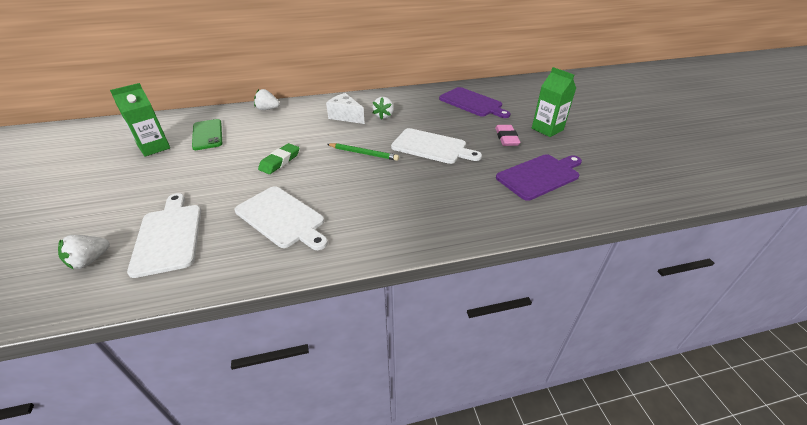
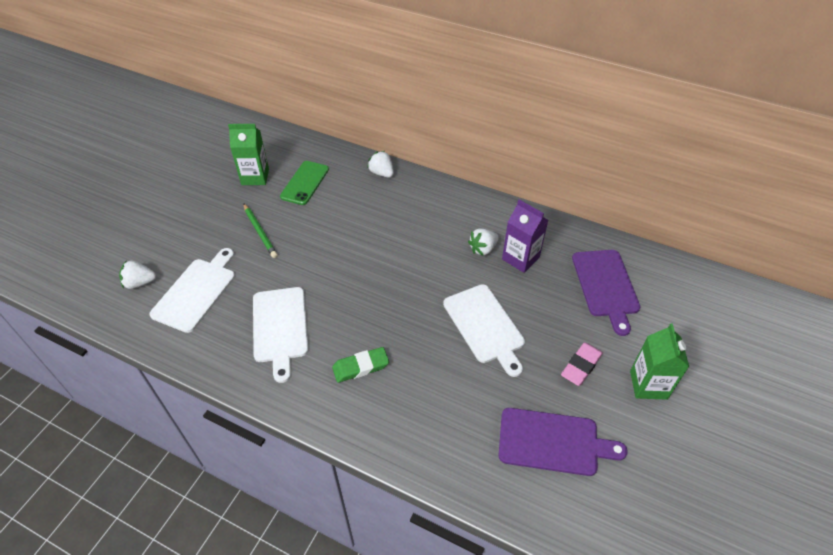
camera: 40 degrees right, 10 degrees up
green eraser [258,143,299,174] -> green eraser moved to [332,347,389,383]
white cheese [326,93,365,124] -> none
green pencil [327,143,399,161] -> green pencil moved to [243,203,278,258]
none -> purple carton [502,200,548,273]

